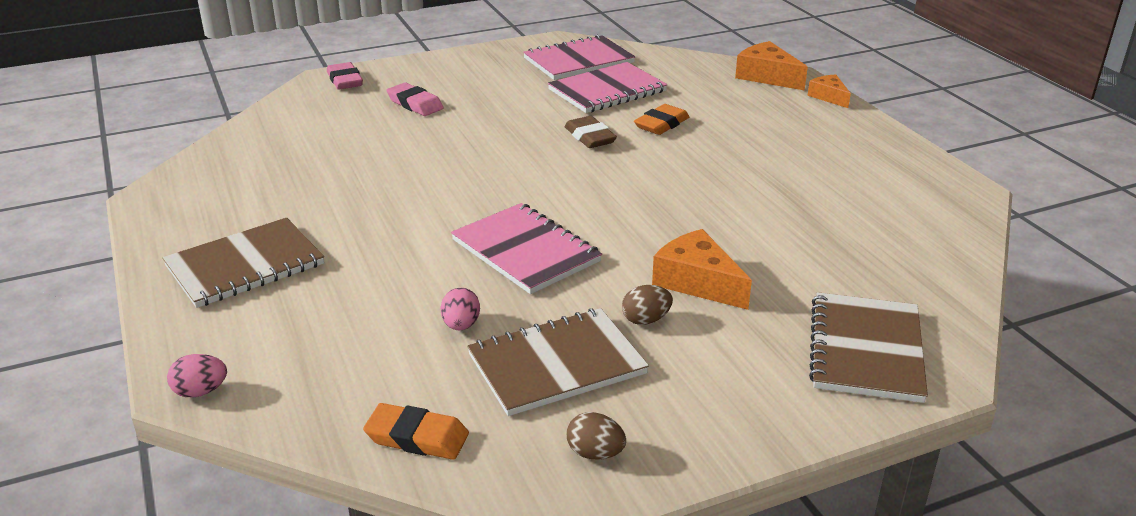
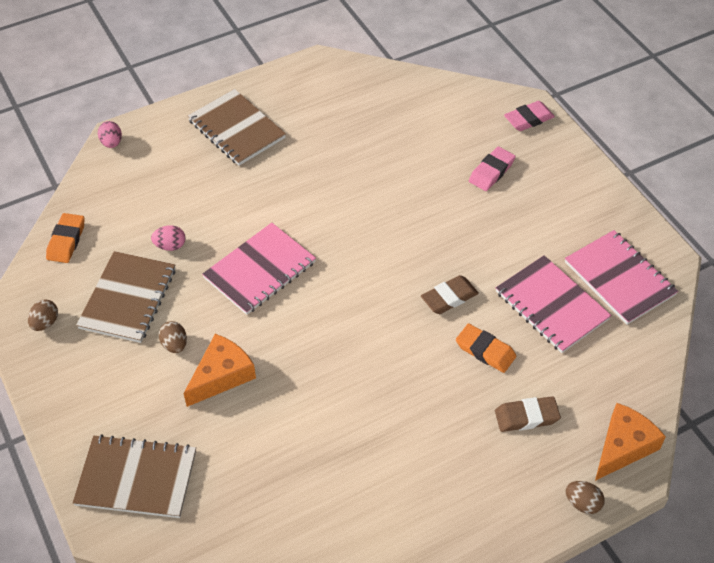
camera: 85 degrees right, 20 degrees up
brown notebook [467,308,649,416] -> brown notebook turned 45 degrees clockwise [76,251,175,343]
orange cheese [807,74,851,108] -> brown egg [566,481,605,514]
none -> brown eraser [495,396,561,432]

